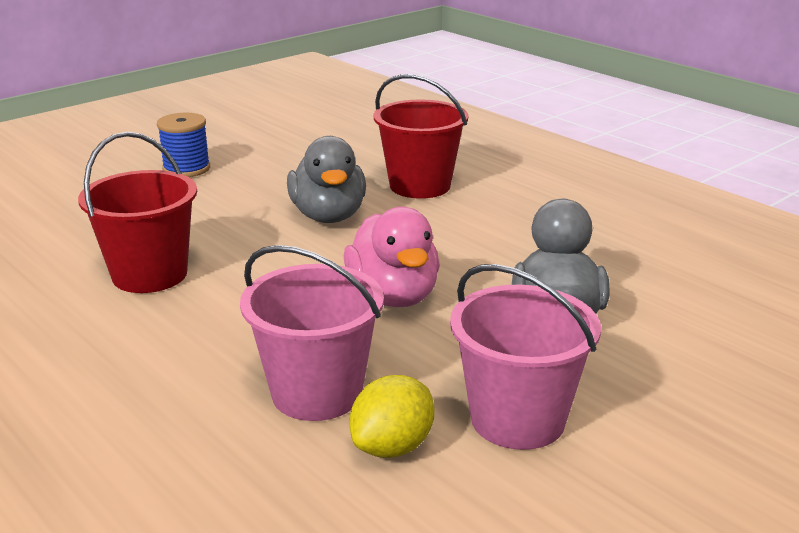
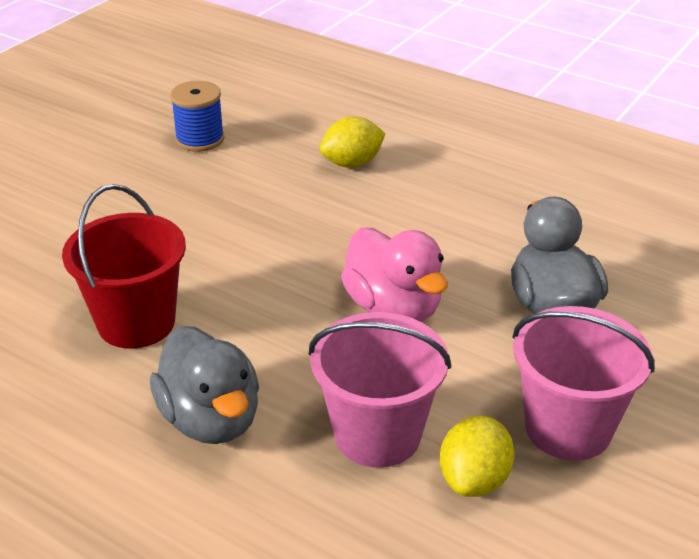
camera: 15 degrees left, 10 degrees up
blue spool [157,113,210,177] -> blue spool moved to [170,81,225,152]
grey duck [287,136,366,223] -> grey duck moved to [150,326,259,444]
red bucket [374,74,468,199] -> yellow lemon [320,117,385,168]

